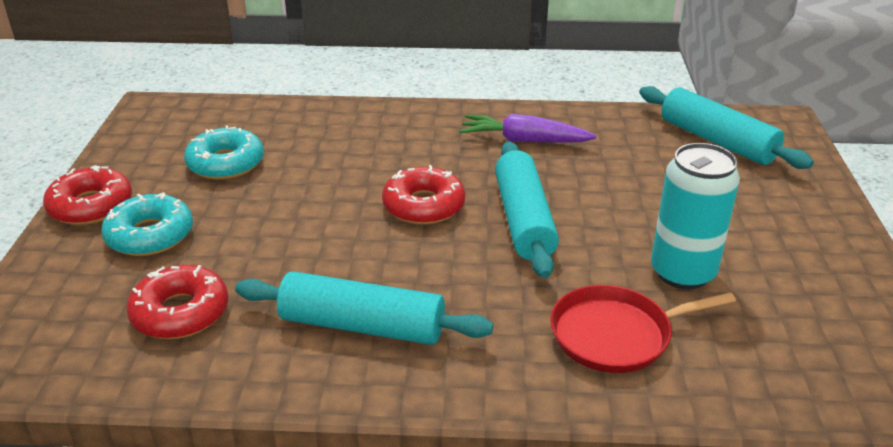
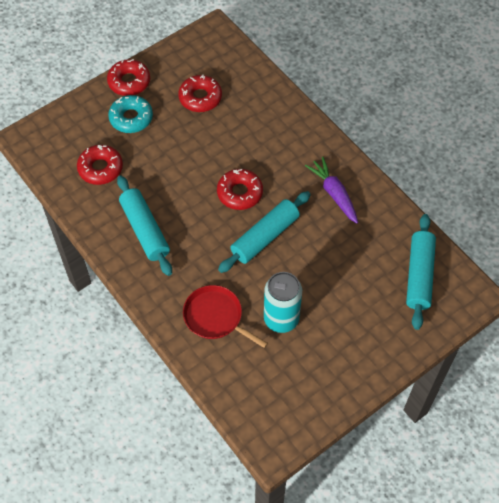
camera: 50 degrees right, 25 degrees up
turquoise donut [184,125,264,180] -> red donut [178,75,222,112]

